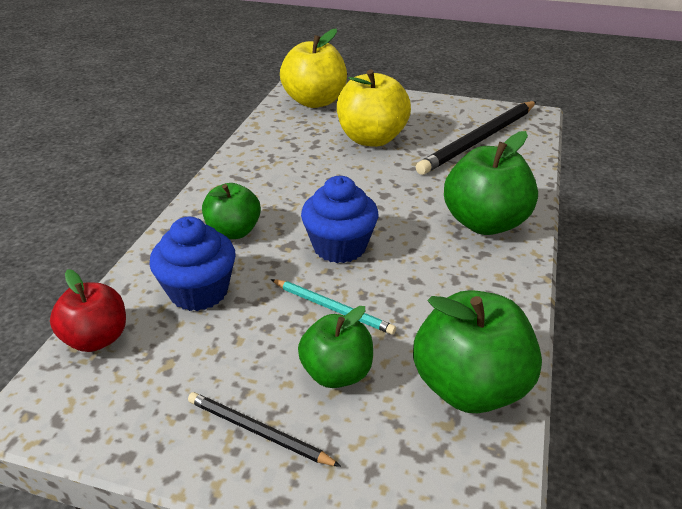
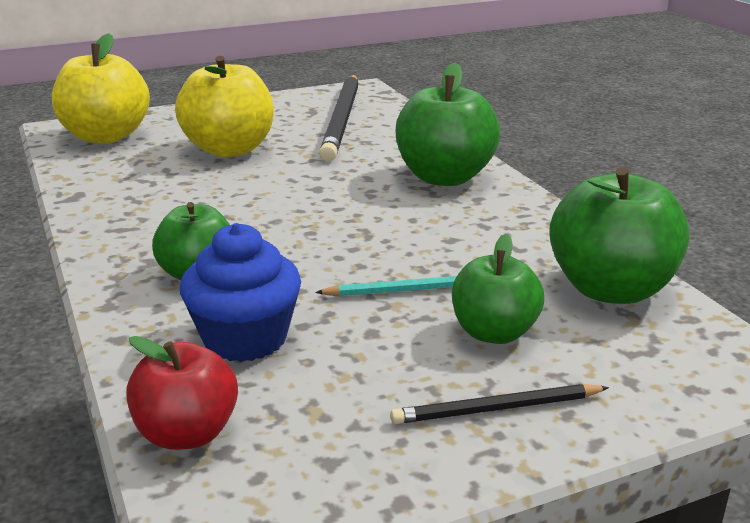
camera: 40 degrees left, 10 degrees down
blue cupcake [301,176,378,263] -> none

